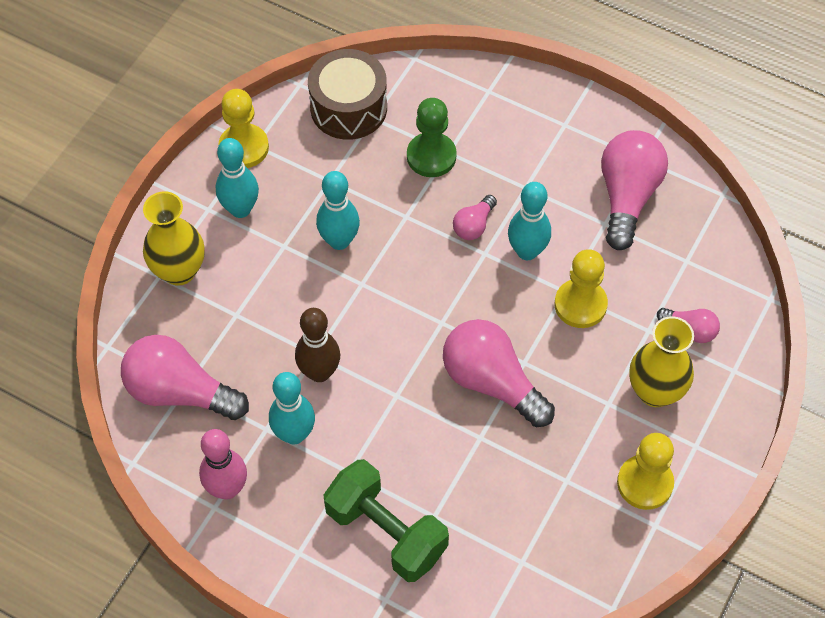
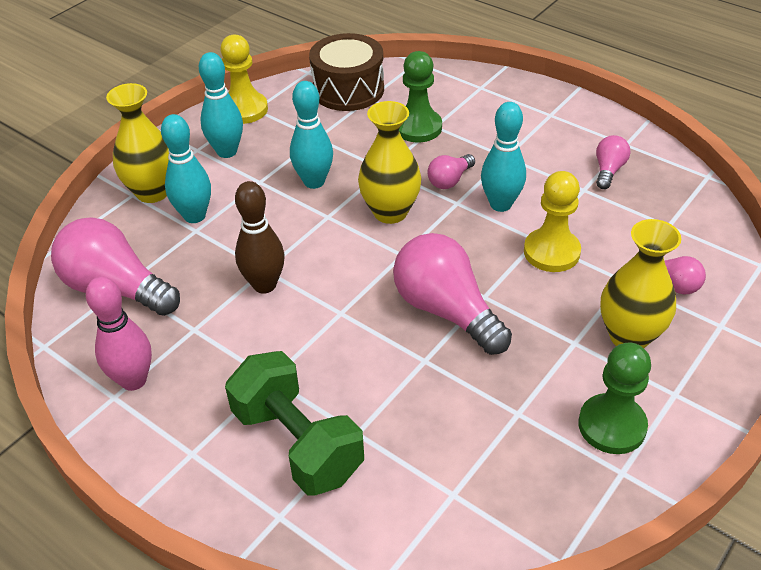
camera: 10 degrees right, 15 degrees down
turquoise bowling pin [269,372,315,444] -> turquoise bowling pin moved to [161,114,211,223]
pink light bulb [601,130,668,250] -> pink light bulb [596,135,630,189], size x0.50
yellow pawn [617,433,674,510] -> green pawn [578,343,651,454]
none -> yellow vase [358,101,421,224]

